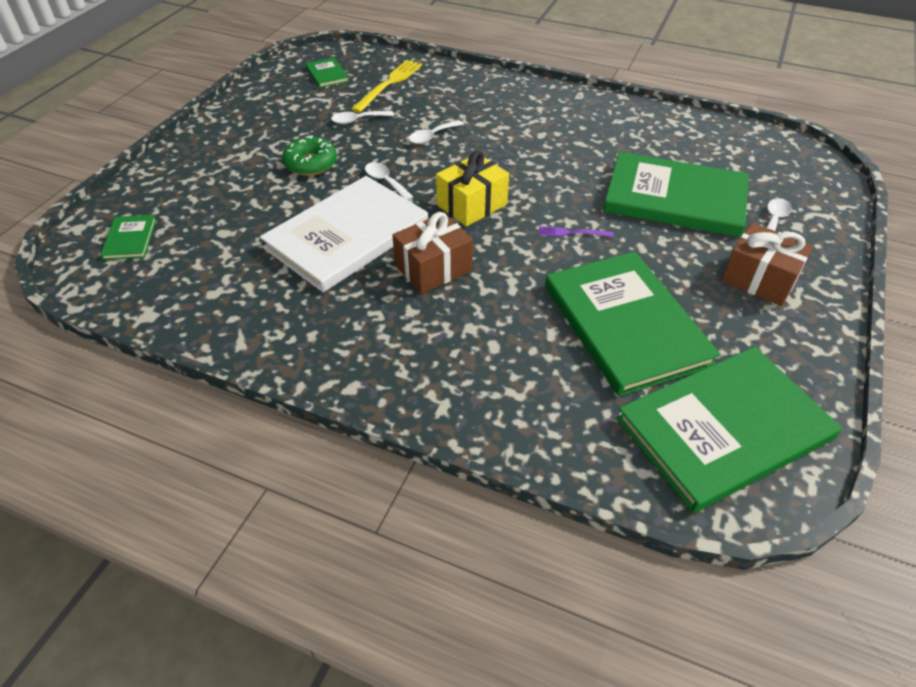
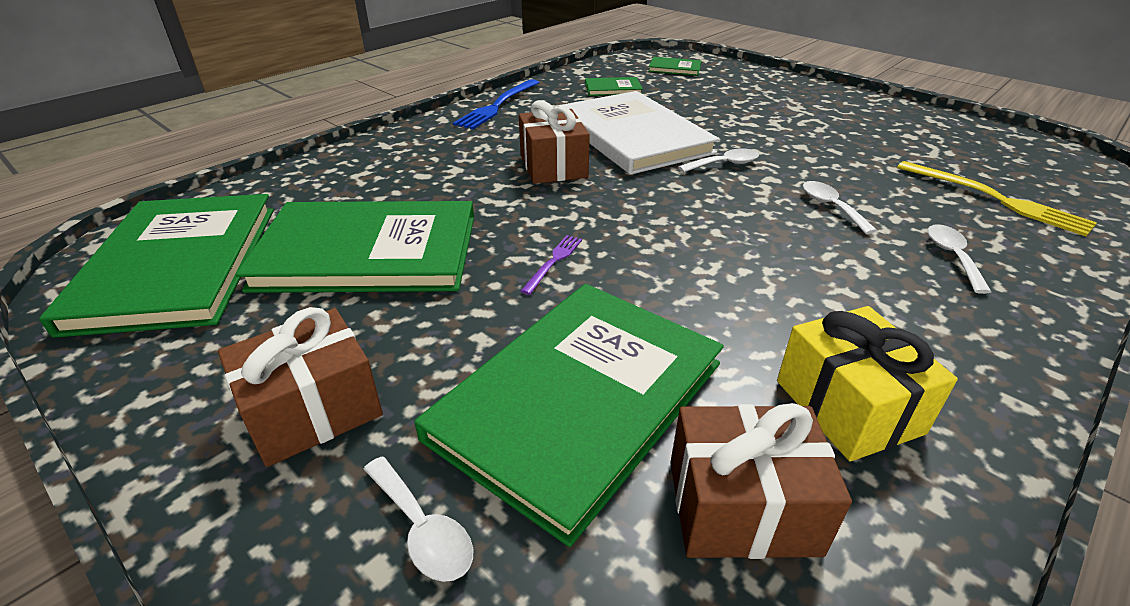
camera: 110 degrees right, 10 degrees down
green donut [282,136,337,176] -> none
green book [306,57,349,88] -> green book moved to [585,77,643,96]
white spoon [331,111,394,124] -> white spoon moved to [928,224,991,294]
yellow gift [436,151,509,227] -> yellow gift moved to [777,306,958,461]
none -> blue fork [453,79,539,129]
none -> brown gift [670,403,852,559]

